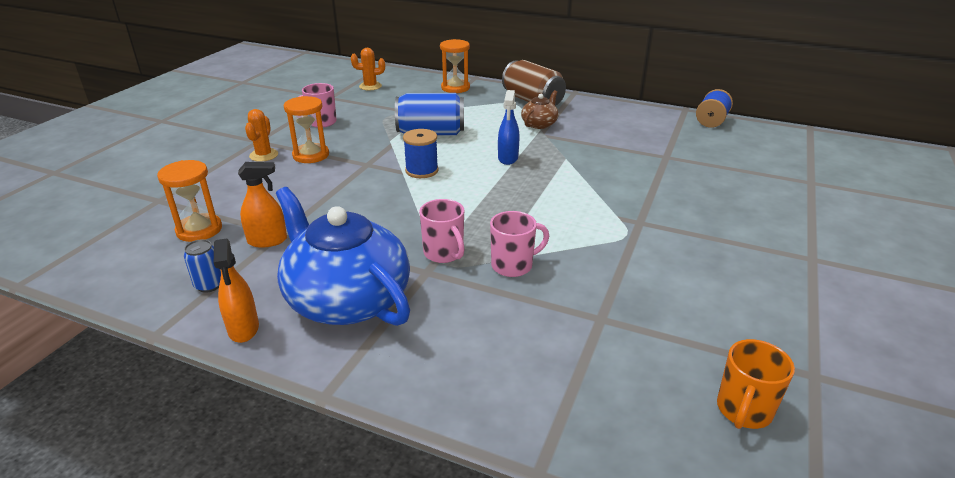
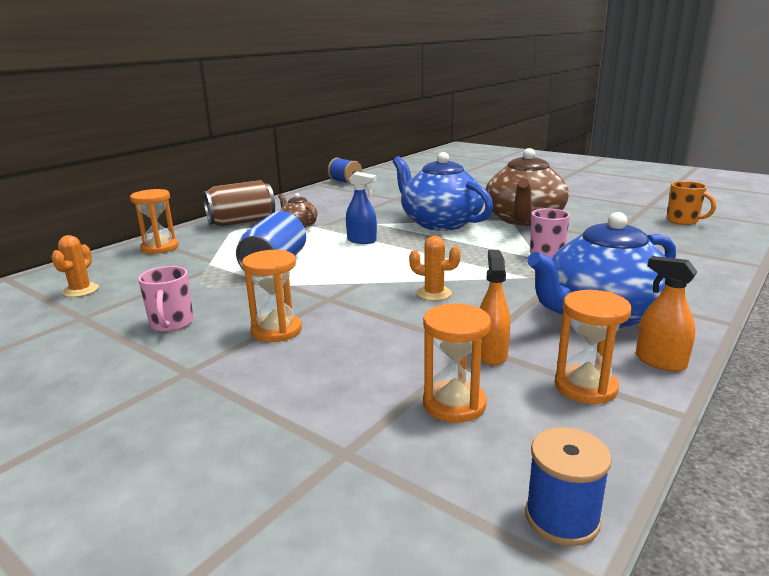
camera: 75 degrees left, 10 degrees down
blue can [184,239,221,293] -> orange hourglass [555,290,631,404]
orange spray bottle [214,238,259,343] -> orange spray bottle turned 135 degrees counterclockwise [636,256,697,372]
orange cactus [245,109,278,162] -> orange cactus moved to [409,236,461,301]
blue spool [403,129,438,178] -> blue spool moved to [525,427,612,546]
pink mug [419,199,465,263] -> none
none -> blue teapot [393,152,493,231]
none -> brown teapot [485,148,569,226]

